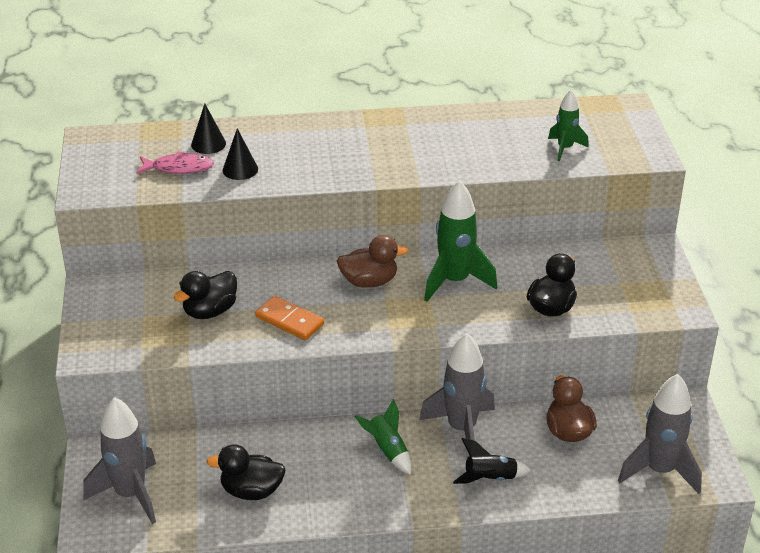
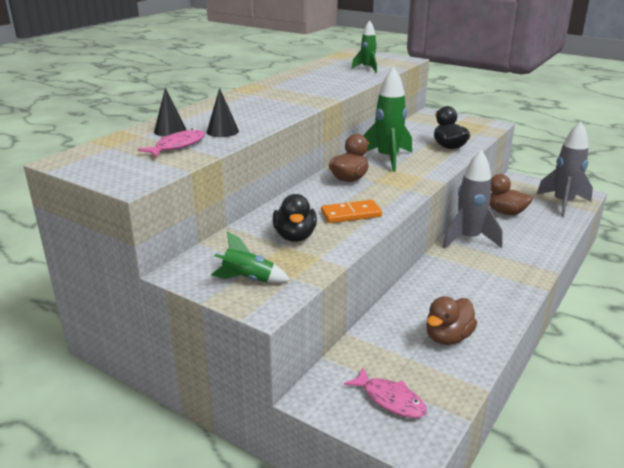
camera: 50 degrees left, 10 degrees down
grey rocket [83,397,156,524] -> pink fish [344,368,427,418]
black duck [207,444,286,500] -> brown duck [426,296,477,345]
green rocket [355,399,412,475] -> green rocket moved to [211,231,291,283]
black rocket [453,438,532,484] -> none

